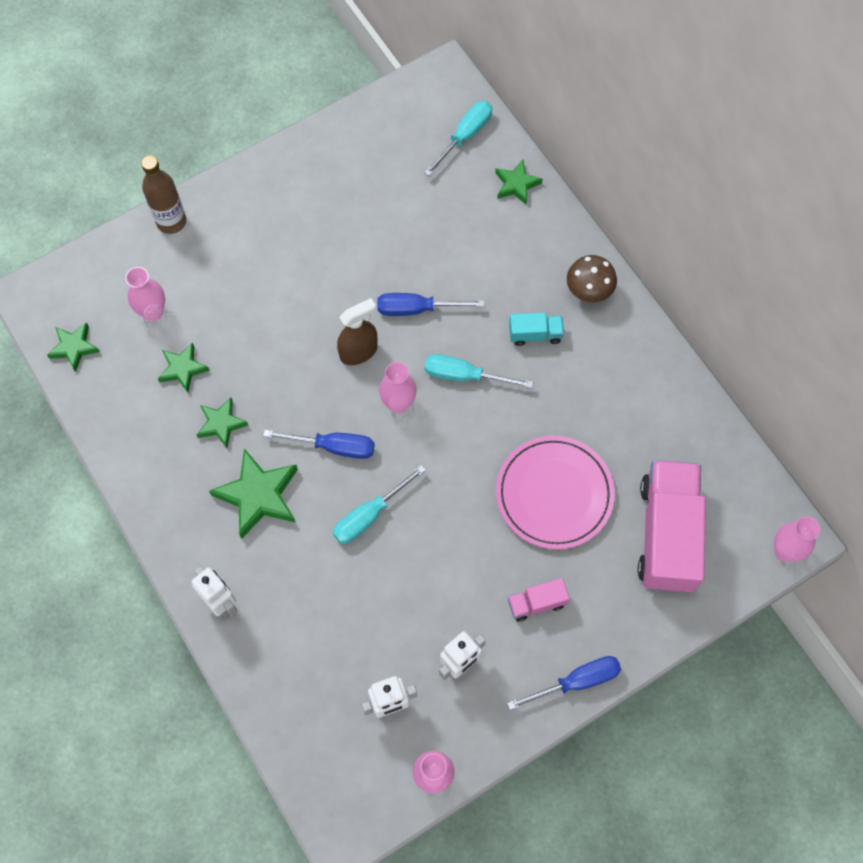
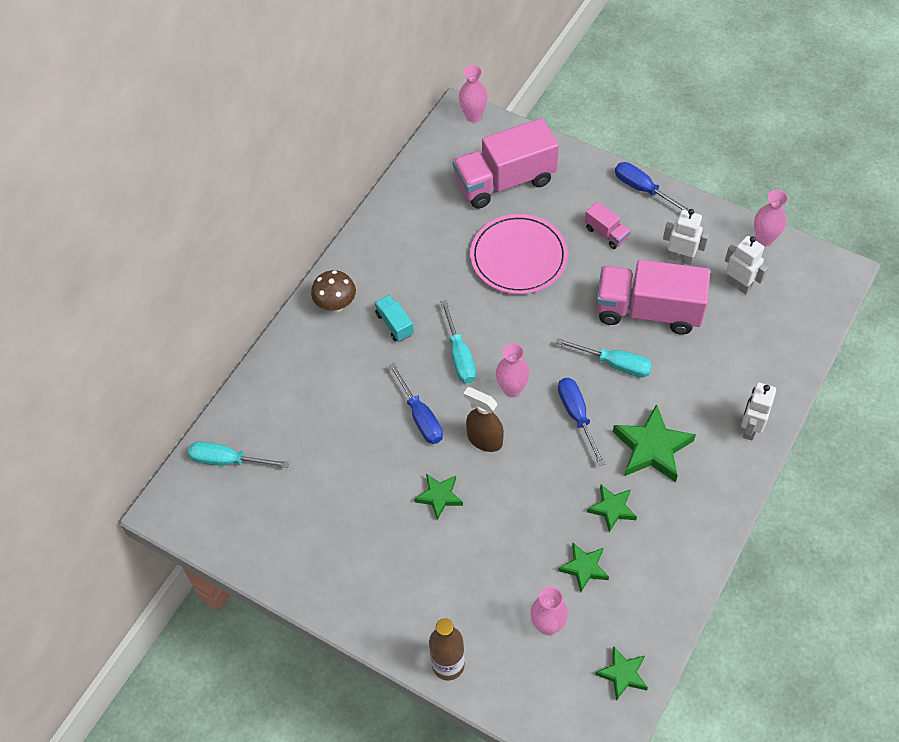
camera: 115 degrees left, 10 degrees down
green star [495,160,543,205] -> green star moved to [414,474,463,520]
none -> pink truck [596,260,710,335]

